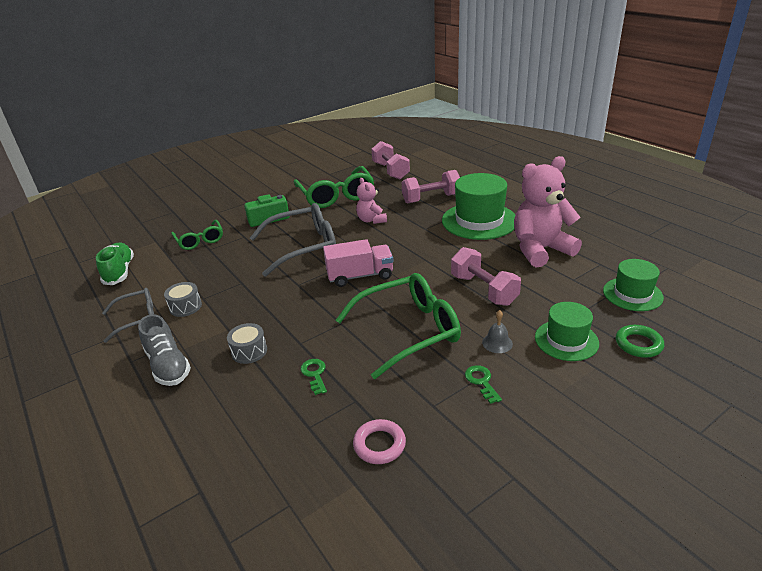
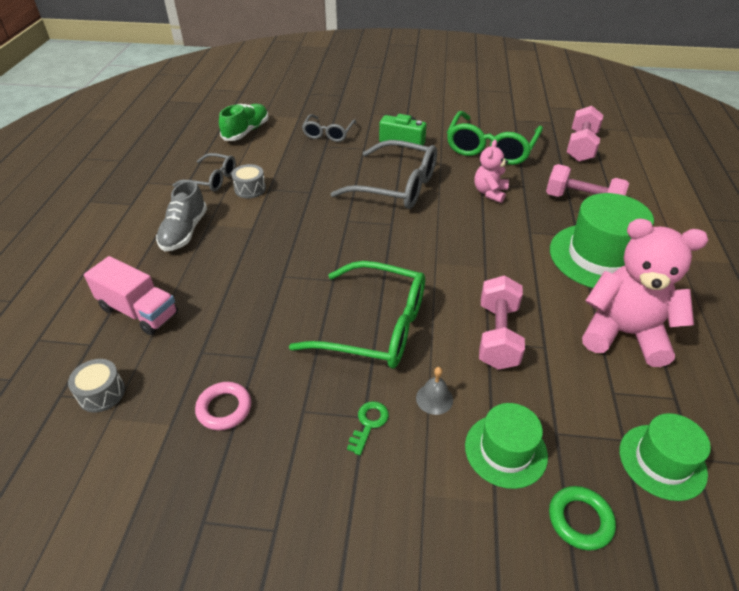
camera: 40 degrees right, 10 degrees up
green glasses [171,220,223,250] -> grey glasses [302,114,356,142]
grey drum [227,323,267,364] -> grey drum moved to [68,359,125,413]
green key [301,359,327,395] -> none
pink truck [323,239,393,287] -> pink truck moved to [84,256,178,335]

